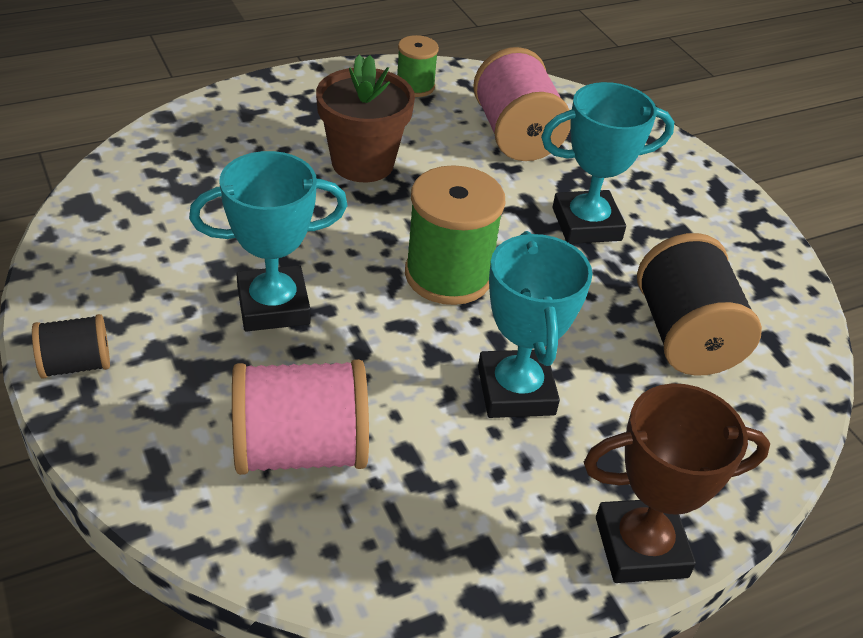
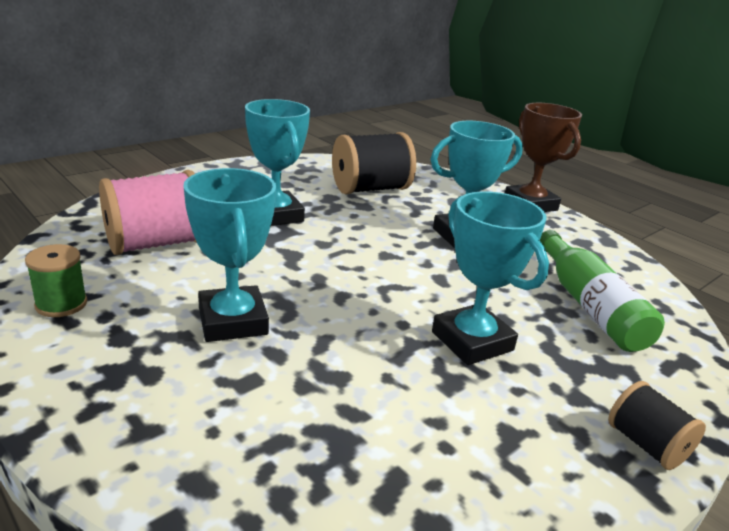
camera: 105 degrees left, 15 degrees down
pink spool [232,359,369,475] -> green bottle [540,230,665,352]
brown flower pot [316,55,415,182] -> turquoise trophy [184,168,276,342]
green spool [405,165,506,305] -> none

